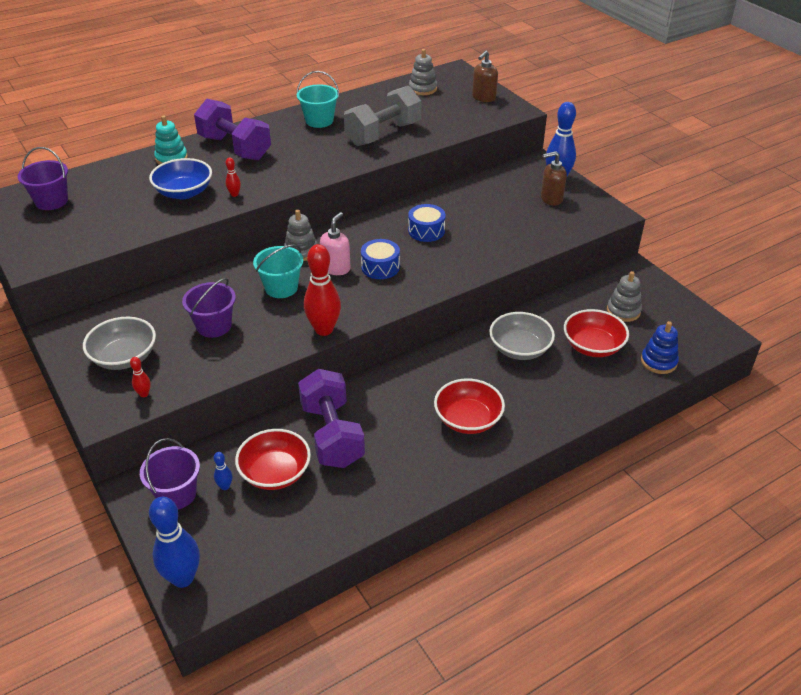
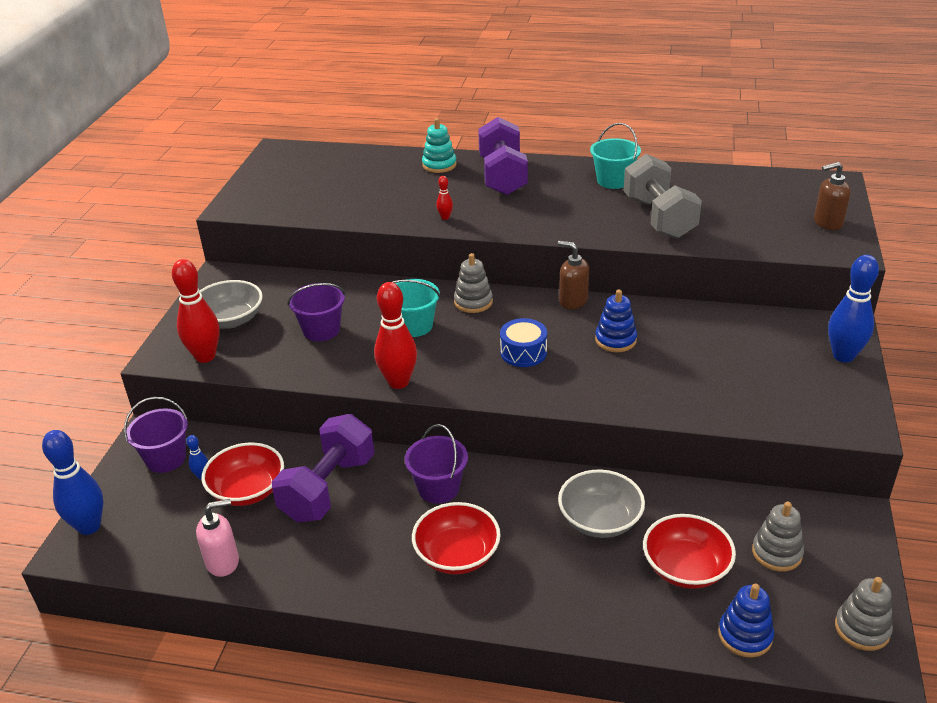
camera: 45 degrees right, 5 degrees down
purple bucket [18,147,68,210] -> purple bucket moved to [405,424,468,504]
red bowling pin [130,357,151,397] -> red bowling pin [172,259,220,363], size x2.23
blue bowl [149,158,212,199] -> none
pink soap dispenser [320,212,351,275] -> pink soap dispenser moved to [196,499,239,577]
grey dumbbell [344,86,421,146] -> grey dumbbell turned 75 degrees clockwise [624,154,702,239]
blue drum [408,204,445,242] -> blue stacking toy [595,290,637,352]
grey stacking toy [409,49,437,95] -> grey stacking toy moved to [835,577,893,651]
brown soap dispenser [541,151,567,206] -> brown soap dispenser moved to [558,241,589,309]

